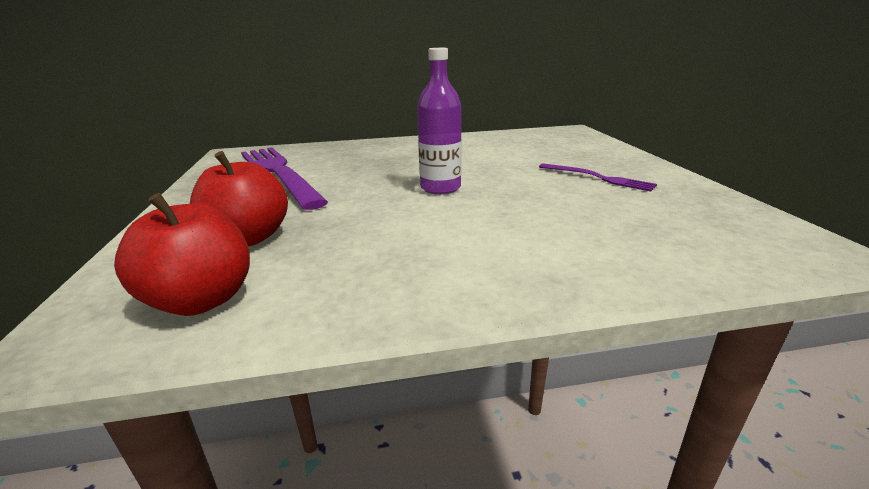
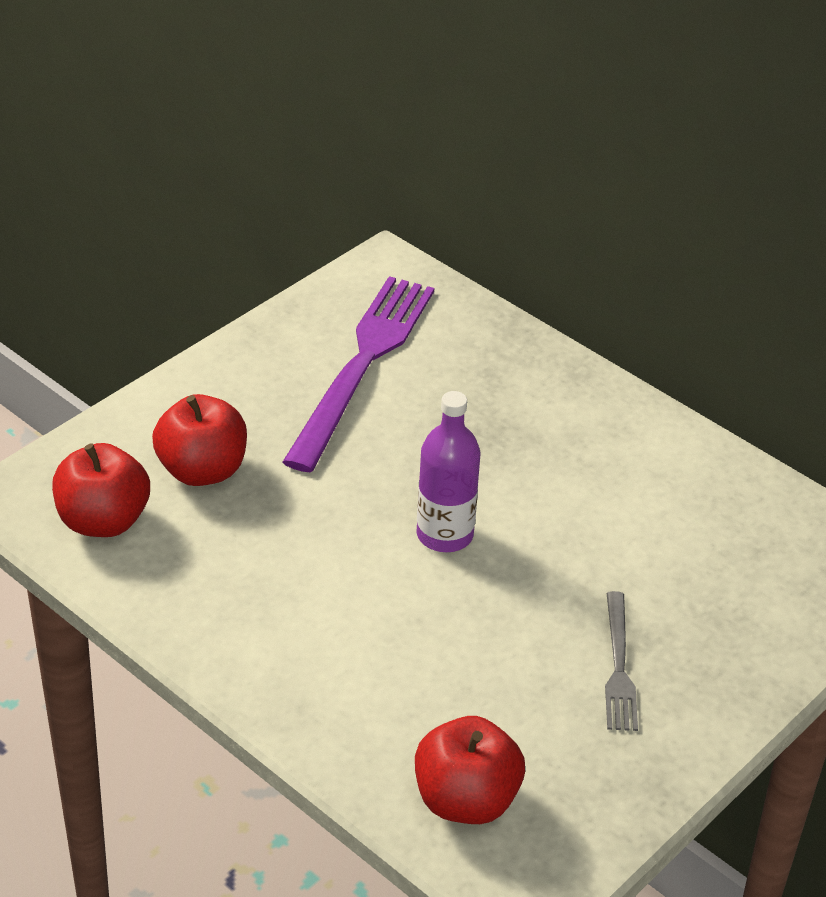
camera: 50 degrees right, 15 degrees up
purple fork [539,163,657,192] -> grey fork [605,591,638,731]
none -> red apple [415,716,525,824]

